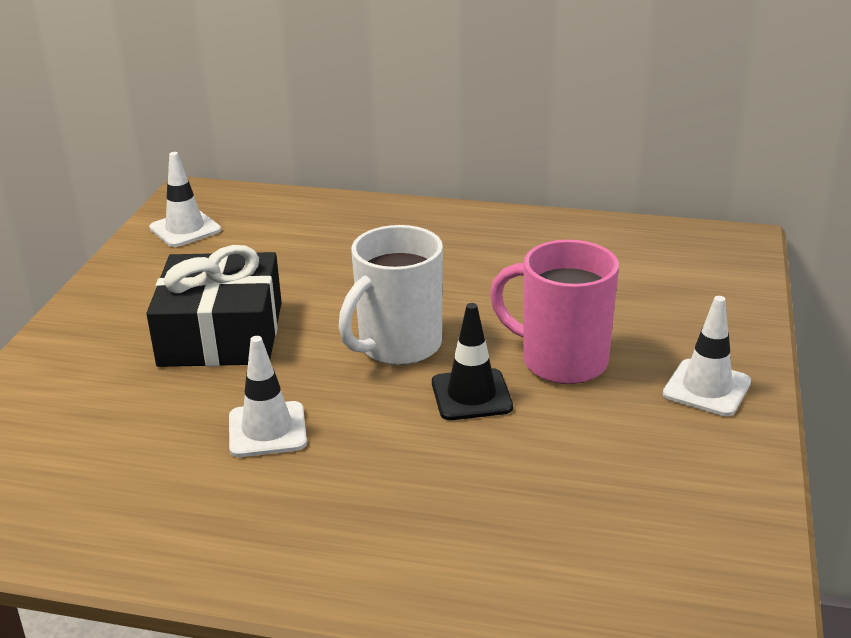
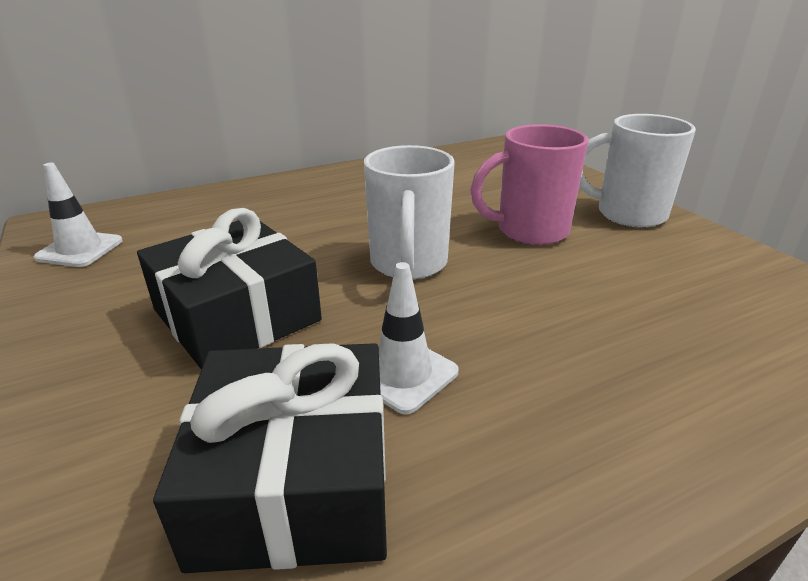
camera: 40 degrees left, 0 degrees up
black traffic cone [432,303,513,420] -> none
white traffic cone [663,296,751,416] -> white mug [579,114,696,228]
none -> black gift [153,343,387,573]

